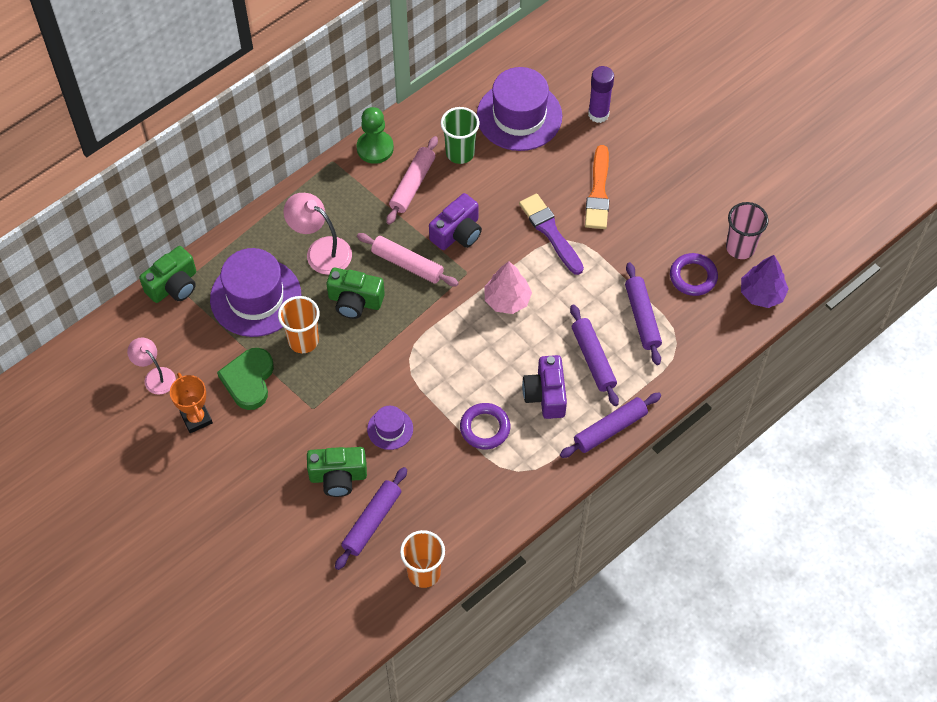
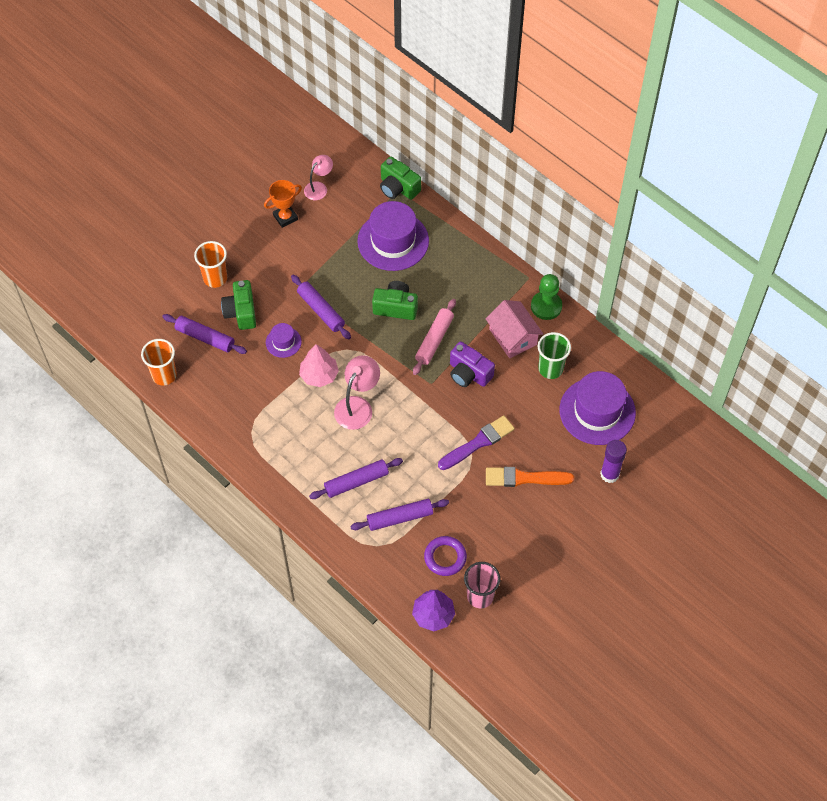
camera: 85 degrees right, 0 degrees up
green heart [217,348,274,410] -> none
orange cup [278,296,320,353] -> orange cup moved to [194,241,227,288]
pink lamp [284,193,352,275] -> pink lamp moved to [334,355,380,430]
green camera [327,268,385,319] -> green camera turned 90 degrees clockwise [372,281,418,320]
pink rolling pin [386,136,438,225] -> pink house [486,300,543,358]
purple ring [460,403,510,449] -> none
pink tree [484,261,532,314] -> pink tree moved to [299,344,339,387]
purple camera [522,355,567,419] -> none
purple rolling pin [560,393,661,458] -> purple rolling pin moved to [291,275,351,339]

